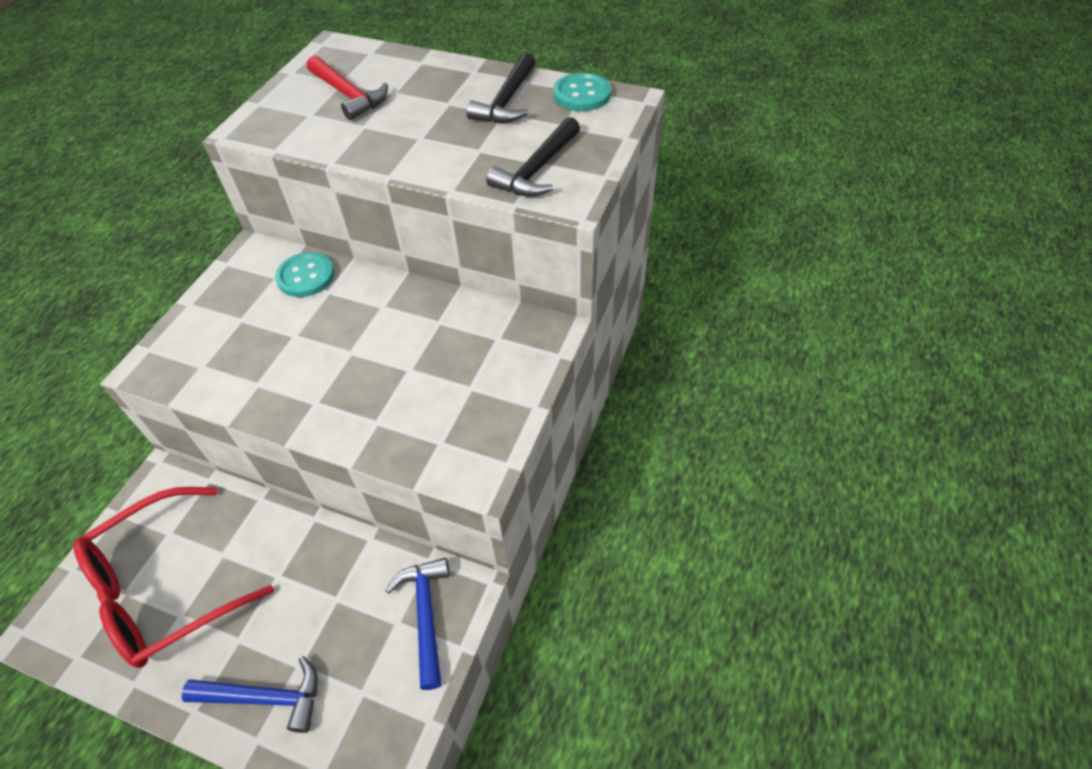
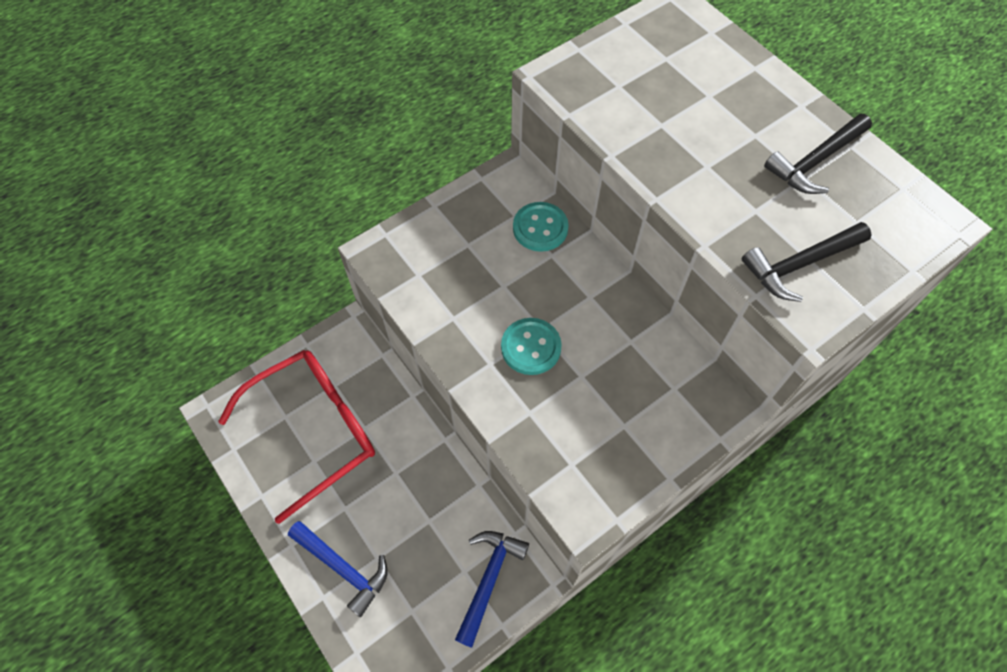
camera: 30 degrees right, 10 degrees up
red glasses [73,487,274,668] -> red glasses turned 150 degrees clockwise [218,350,375,524]
red hammer [307,56,388,120] -> none
turquoise button [553,72,611,111] -> turquoise button moved to [501,318,562,375]

